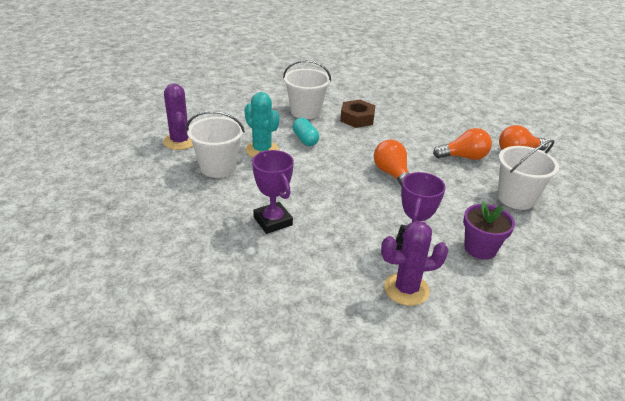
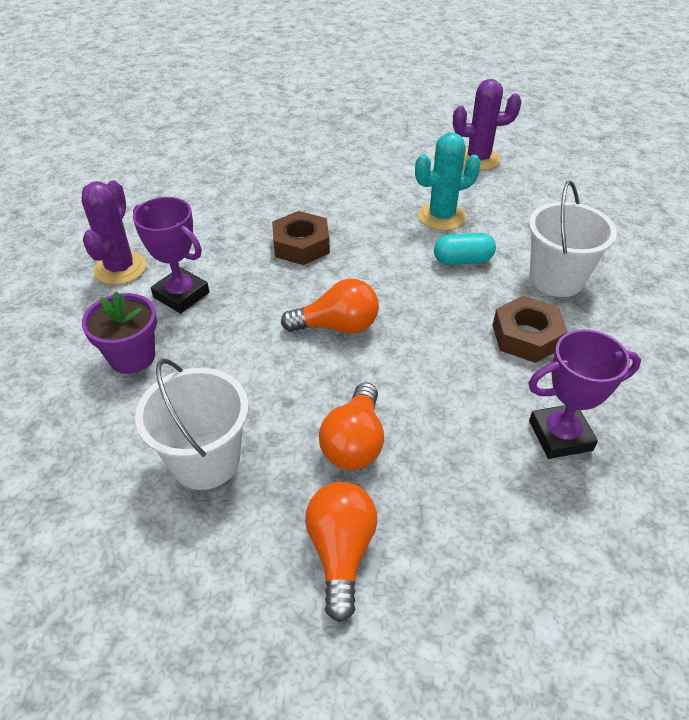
camera: 110 degrees right, 10 degrees up
white bucket [186,111,245,178] -> none
purple trophy [252,150,294,234] -> purple trophy moved to [528,329,641,459]
none -> brown nut [272,211,330,265]

